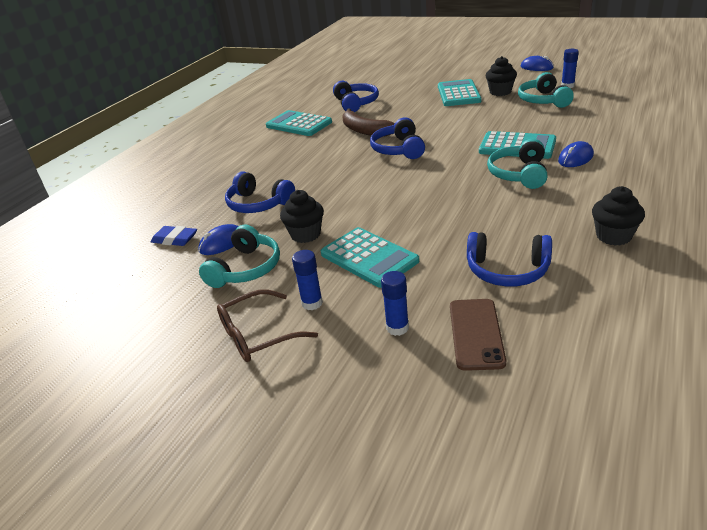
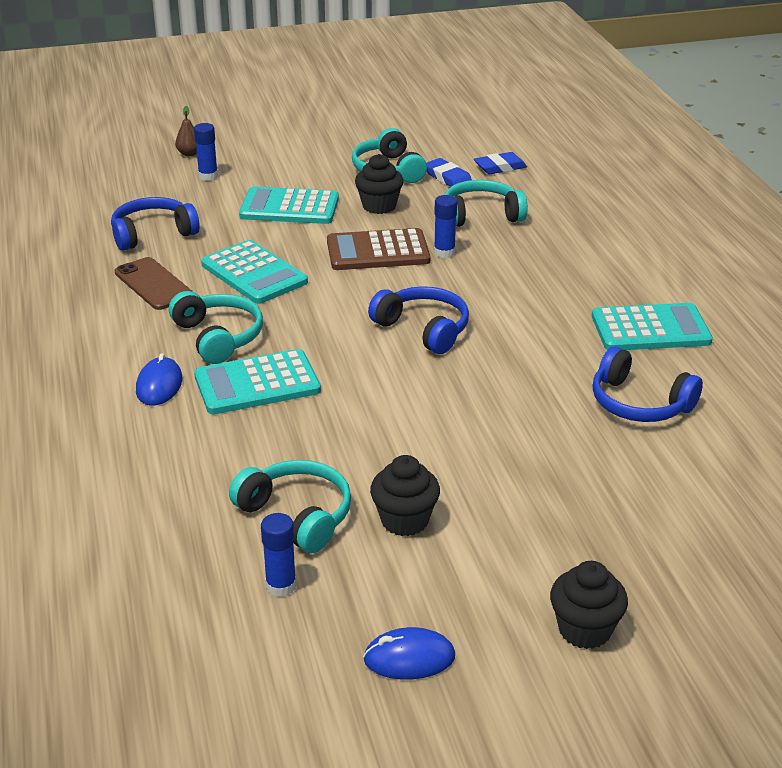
camera: 135 degrees right, 0 degrees up
blue mouse [198,224,238,255] -> blue eraser [426,158,472,187]
brown glasses [217,289,318,362] -> none
blue headphones [225,171,295,213] -> turquoise headphones [445,180,528,227]
blue glue stick [292,250,323,310] -> blue glue stick moved to [434,195,457,258]
brown banana [342,108,395,136] -> none
turquoise calculator [438,79,481,106] -> turquoise calculator moved to [201,240,308,304]
brown phone [450,299,506,371] -> brown phone moved to [115,257,193,310]
black cupcake [592,186,645,246] -> black cupcake moved to [550,561,628,649]
none -> brown pear [175,106,197,156]
none -> brown calculator [327,228,430,270]

